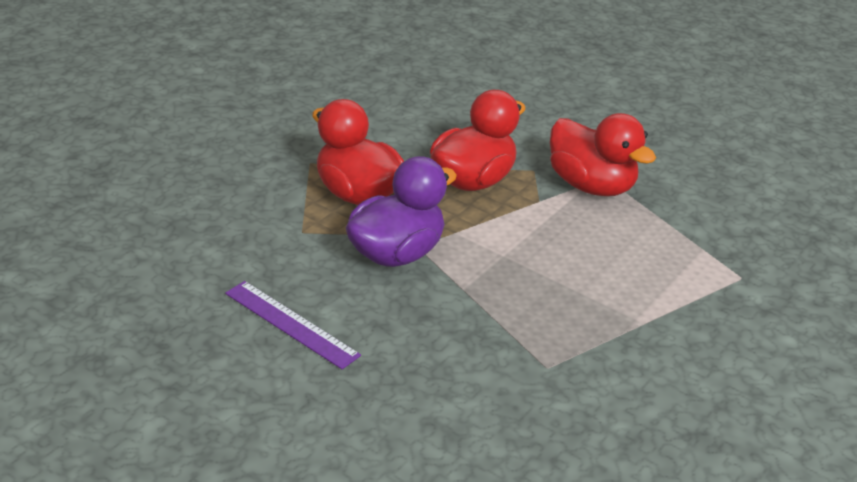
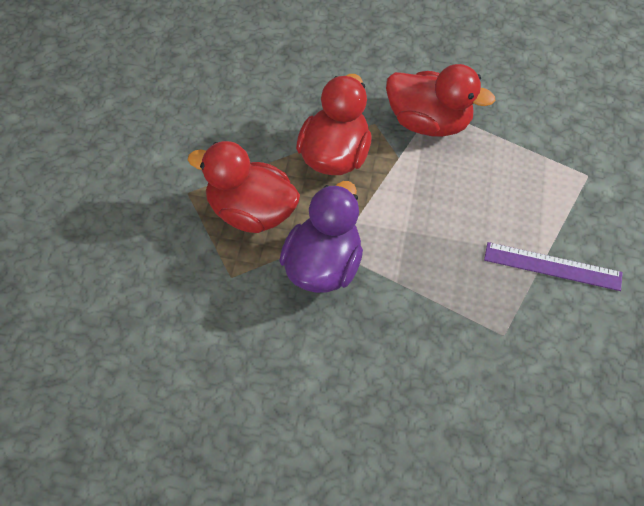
camera: 25 degrees left, 20 degrees up
purple ruler [225,281,361,369] -> purple ruler moved to [484,242,623,291]

